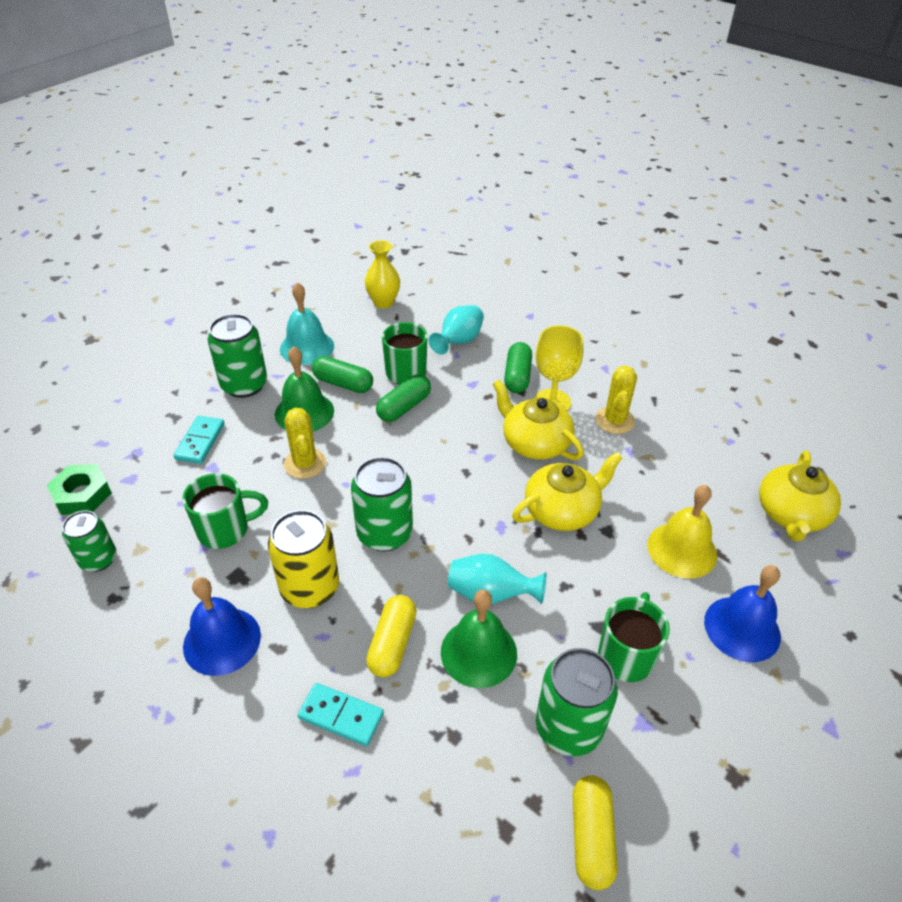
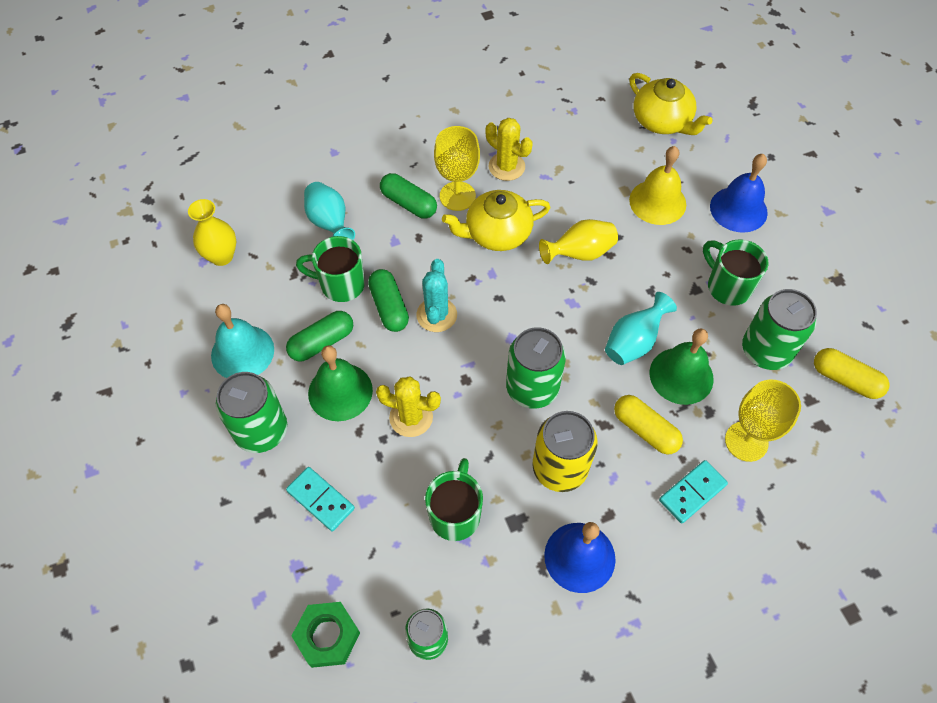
camera: 60 degrees left, 15 degrees up
yellow teapot [512,452,623,531] -> yellow vase [539,219,618,264]
none -> turquoise cactus [417,259,457,332]
none -> yellow goblet [725,379,801,462]

